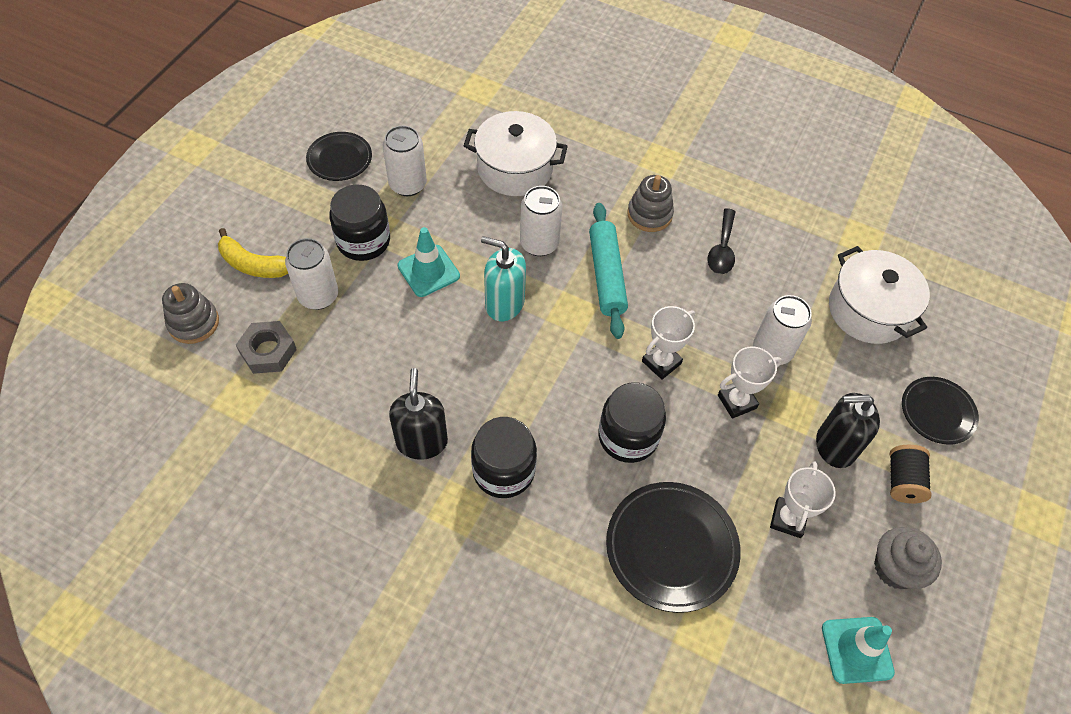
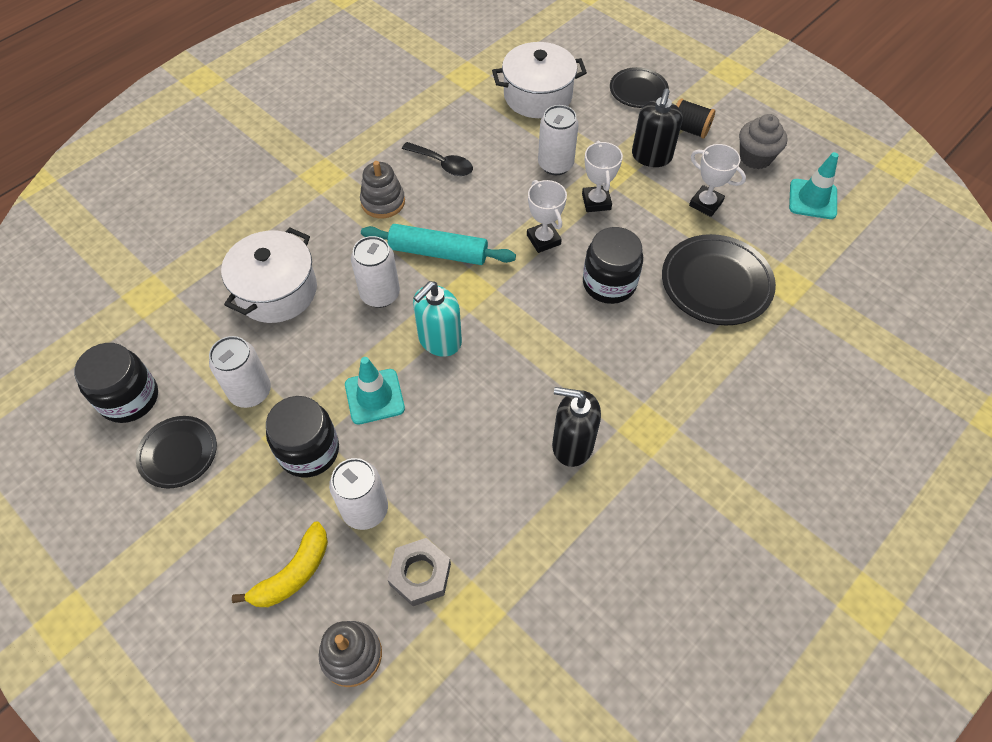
camera: 70 degrees left, 0 degrees up
black jar [471,417,537,498] -> black jar moved to [74,343,158,423]

